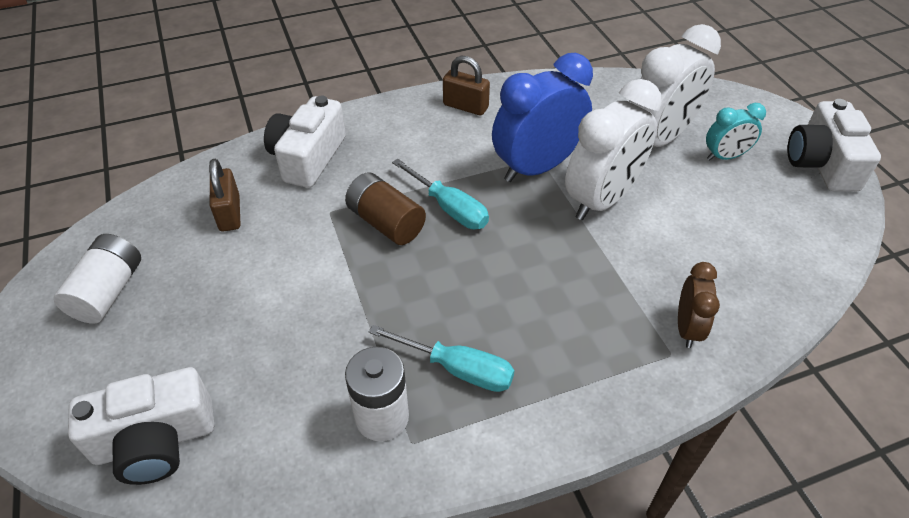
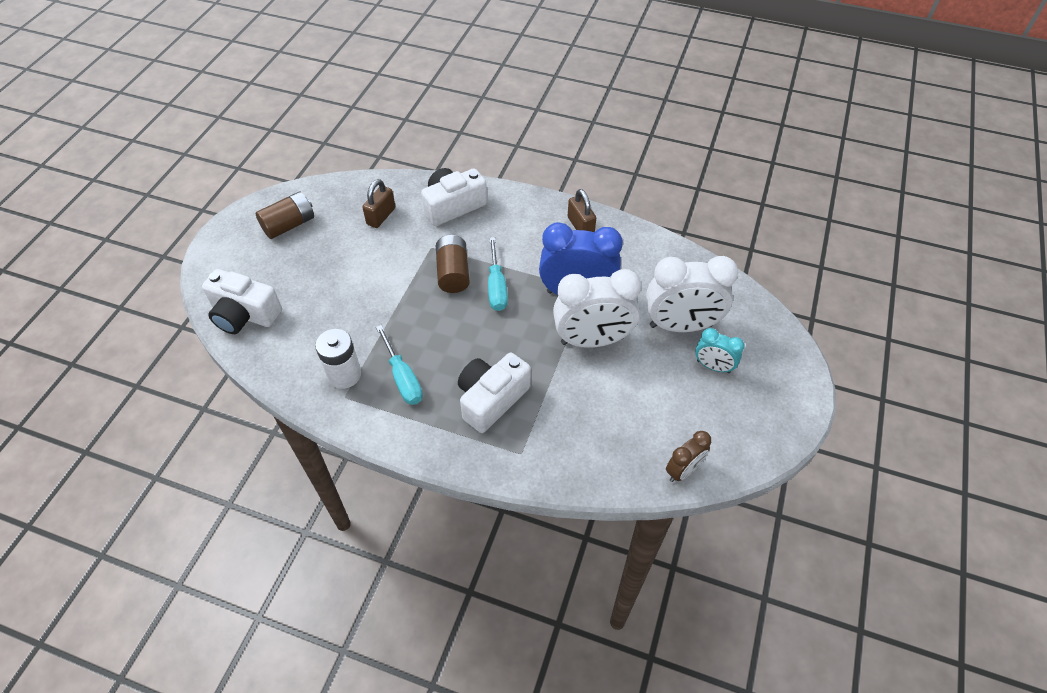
camera: 40 degrees right, 5 degrees up
white battery [53,234,141,324] -> brown battery [256,191,314,239]
brown clock [678,262,720,348] -> brown clock moved to [666,431,711,482]
white camera [787,99,881,192] -> white camera moved to [458,353,531,433]

